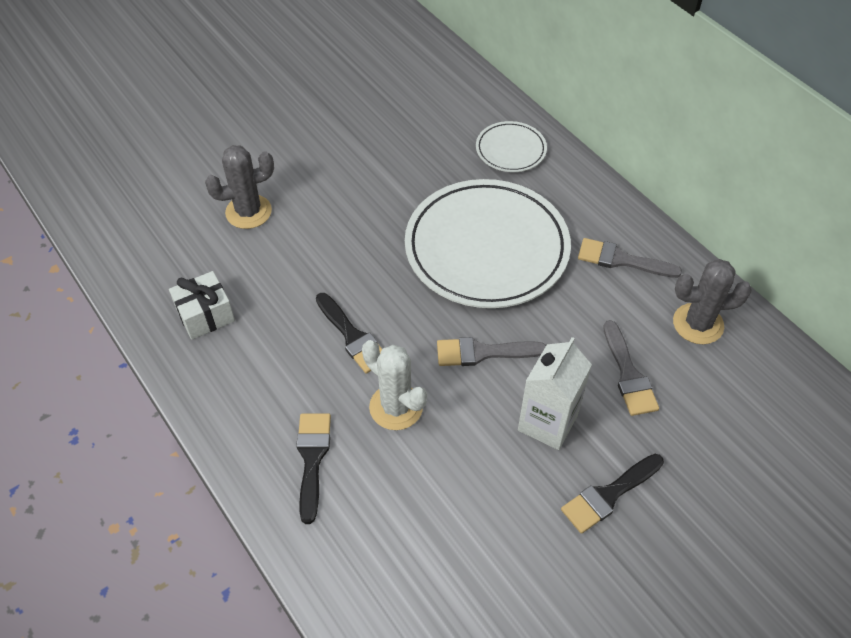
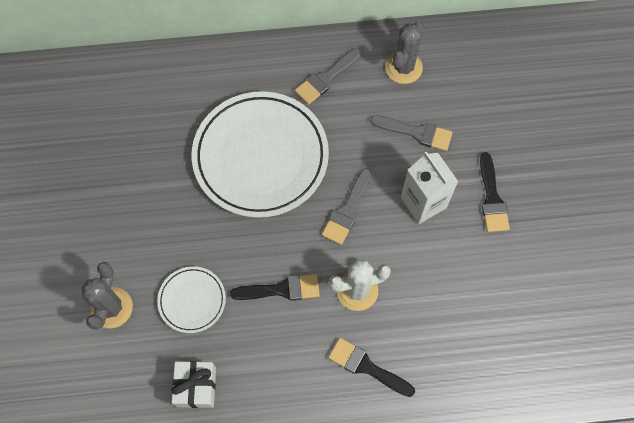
camera: 60 degrees left, 15 degrees up
white plate [476,121,547,172] -> white plate moved to [157,266,226,333]

